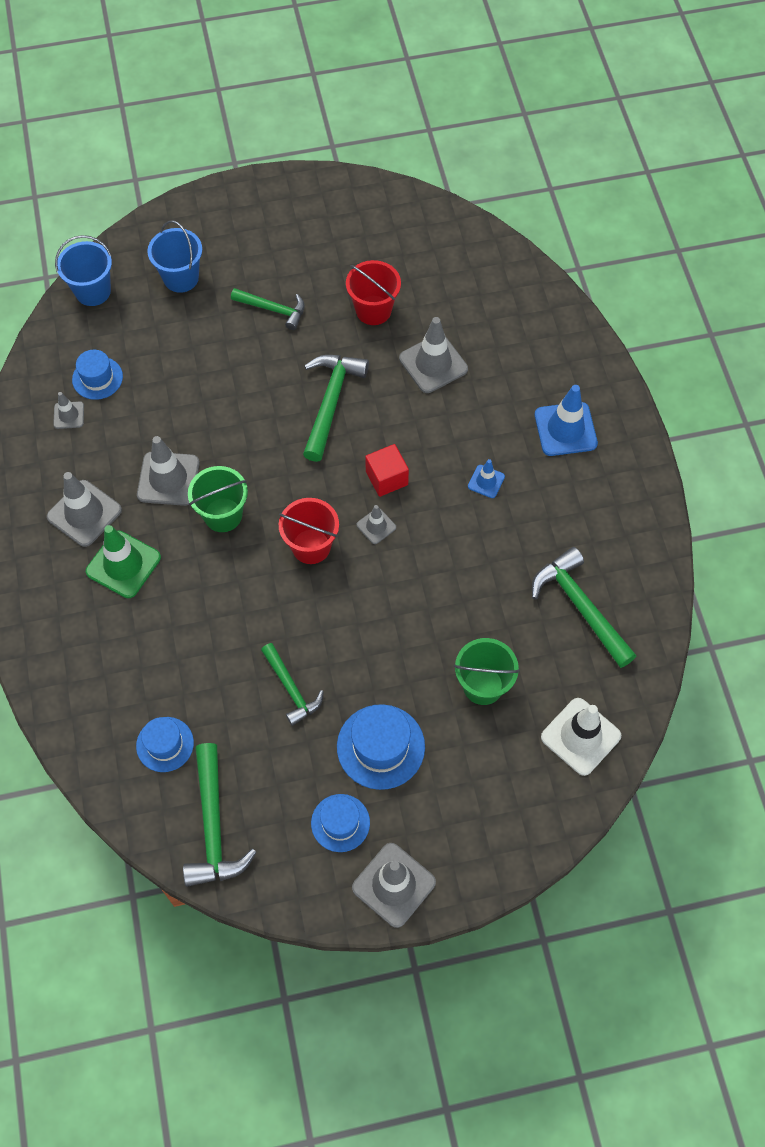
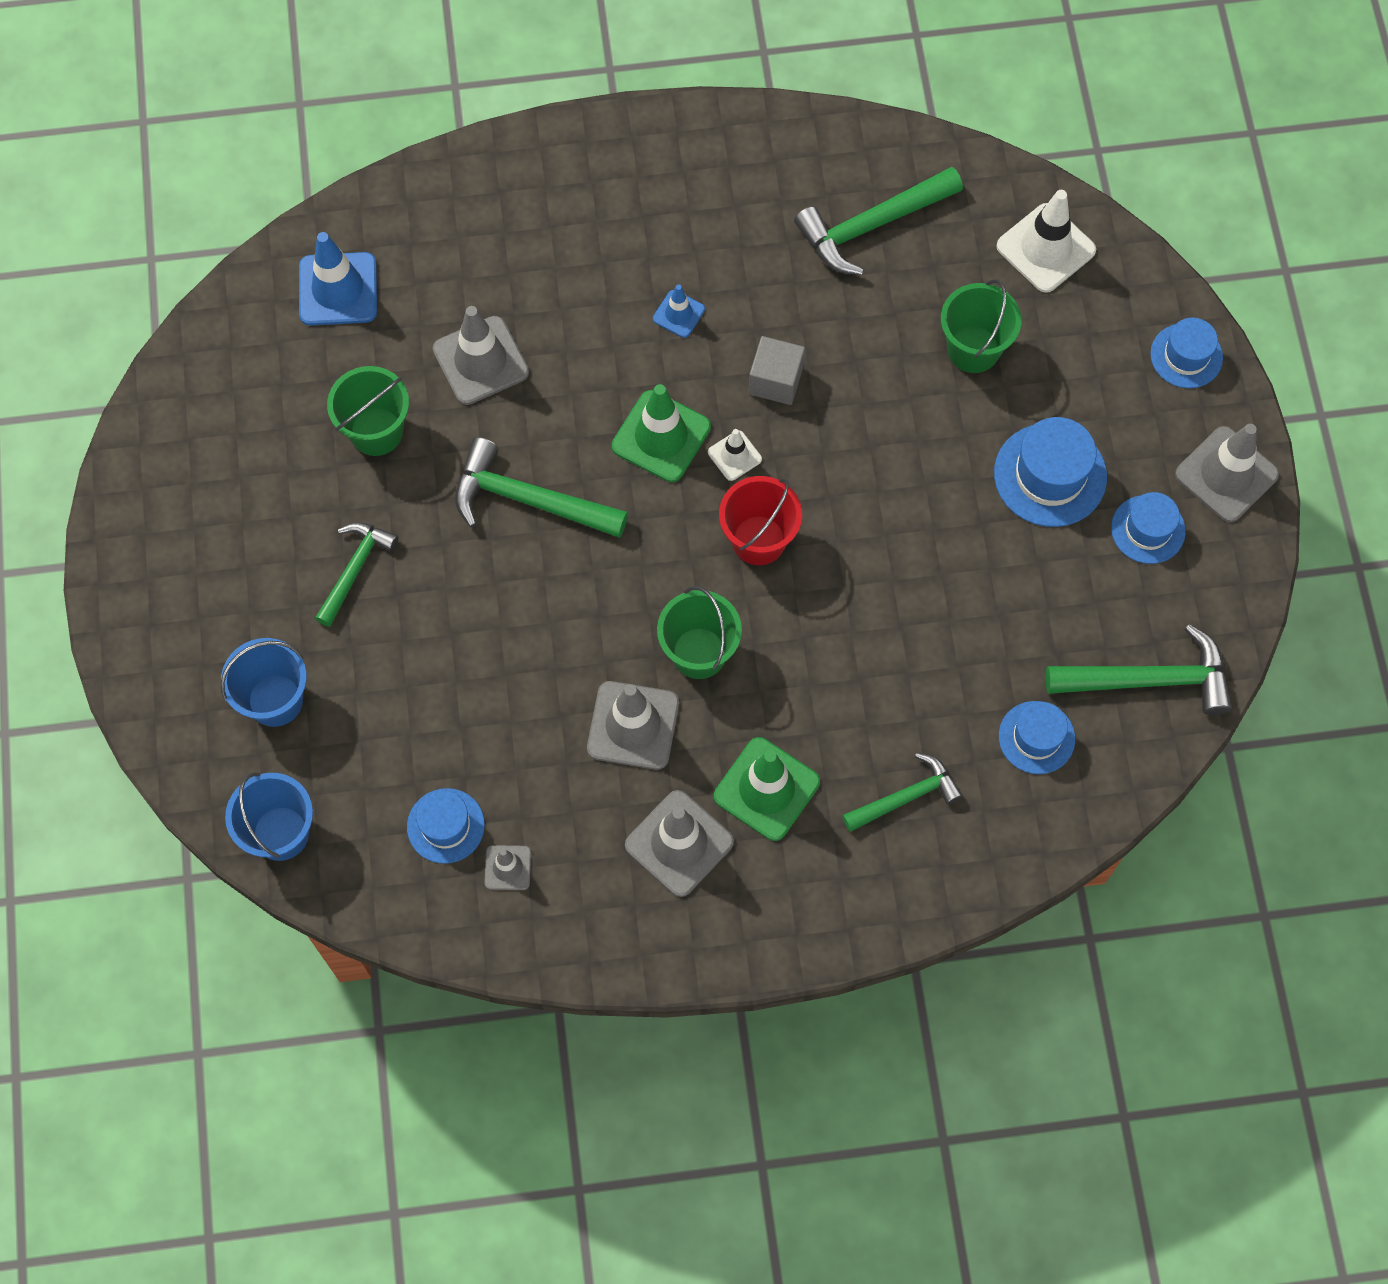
camera: 85 degrees left, 5 degrees up
green hammer [261,643,324,726] -> green hammer moved to [842,752,963,832]
red bucket [346,260,401,325] -> green bucket [327,366,409,456]
grey traffic cone [357,505,396,544] -> white traffic cone [708,429,762,481]
red cube [365,444,409,497] -> green traffic cone [612,384,711,482]
blue traffic cone [535,385,598,456] -> blue traffic cone moved to [299,232,377,326]
none -> grey cube [749,336,805,405]
none -> blue hat [1150,318,1223,388]

